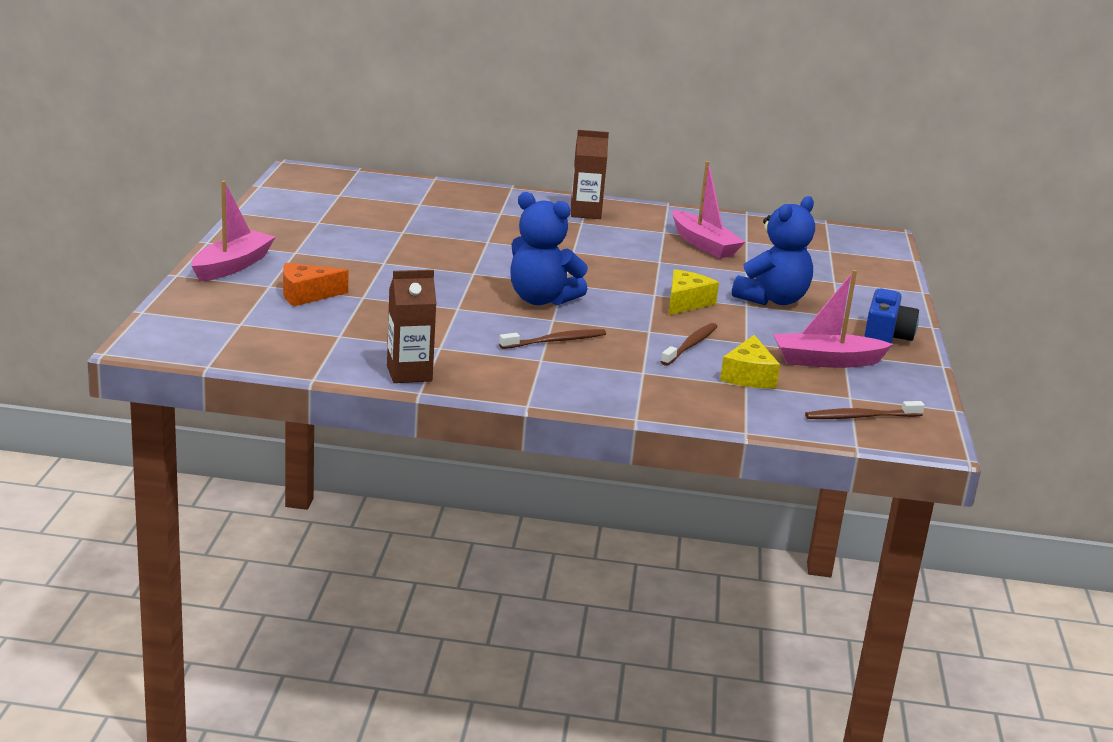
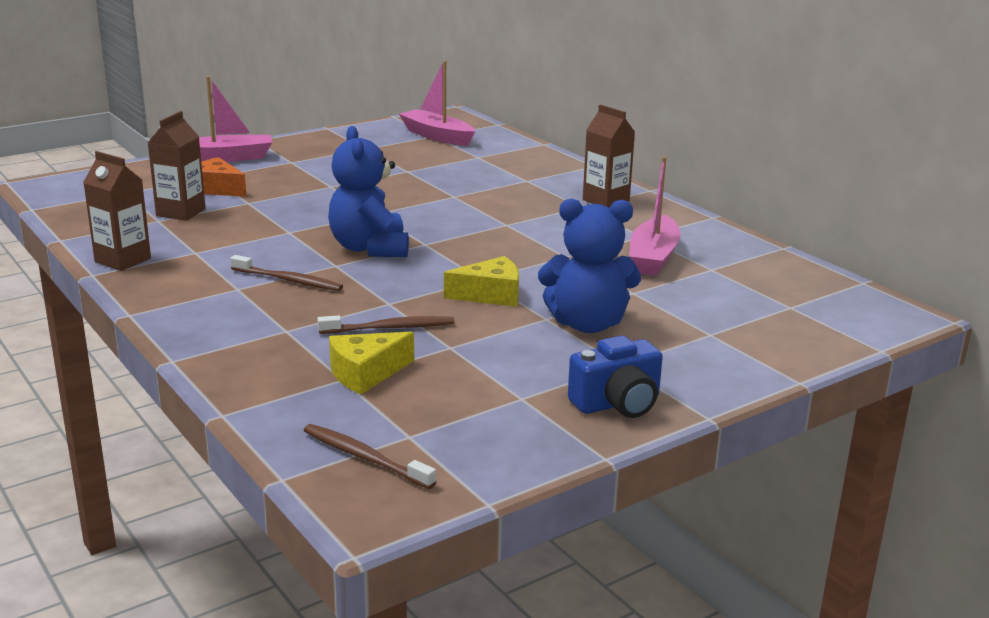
camera: 50 degrees right, 0 degrees up
pink boat [773,270,893,368] -> pink boat moved to [399,61,475,146]
none -> brown carton [148,111,206,221]

